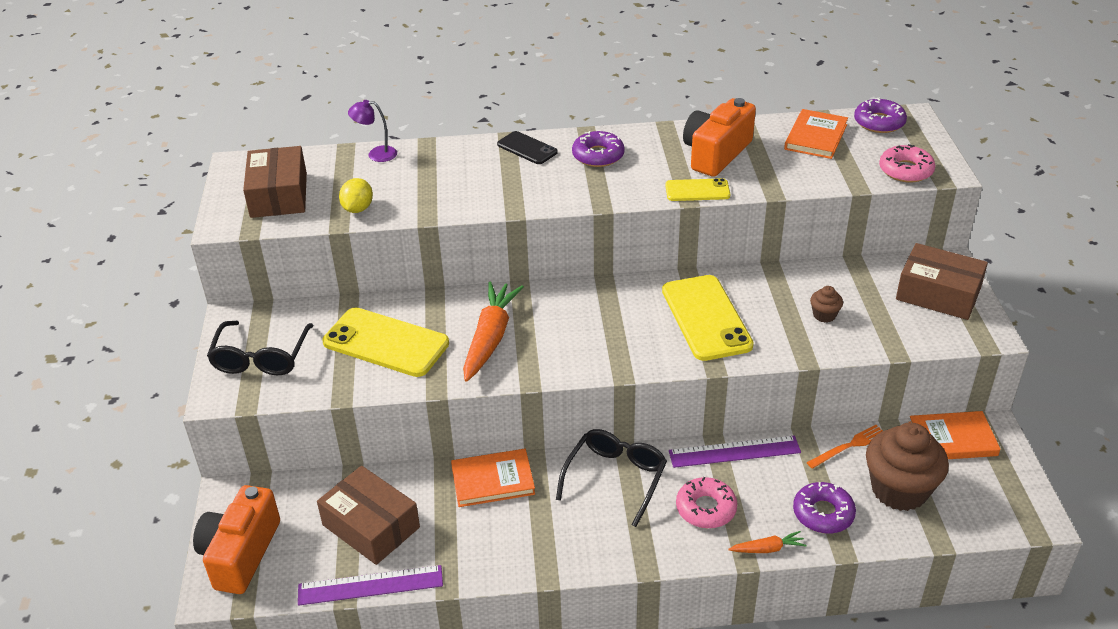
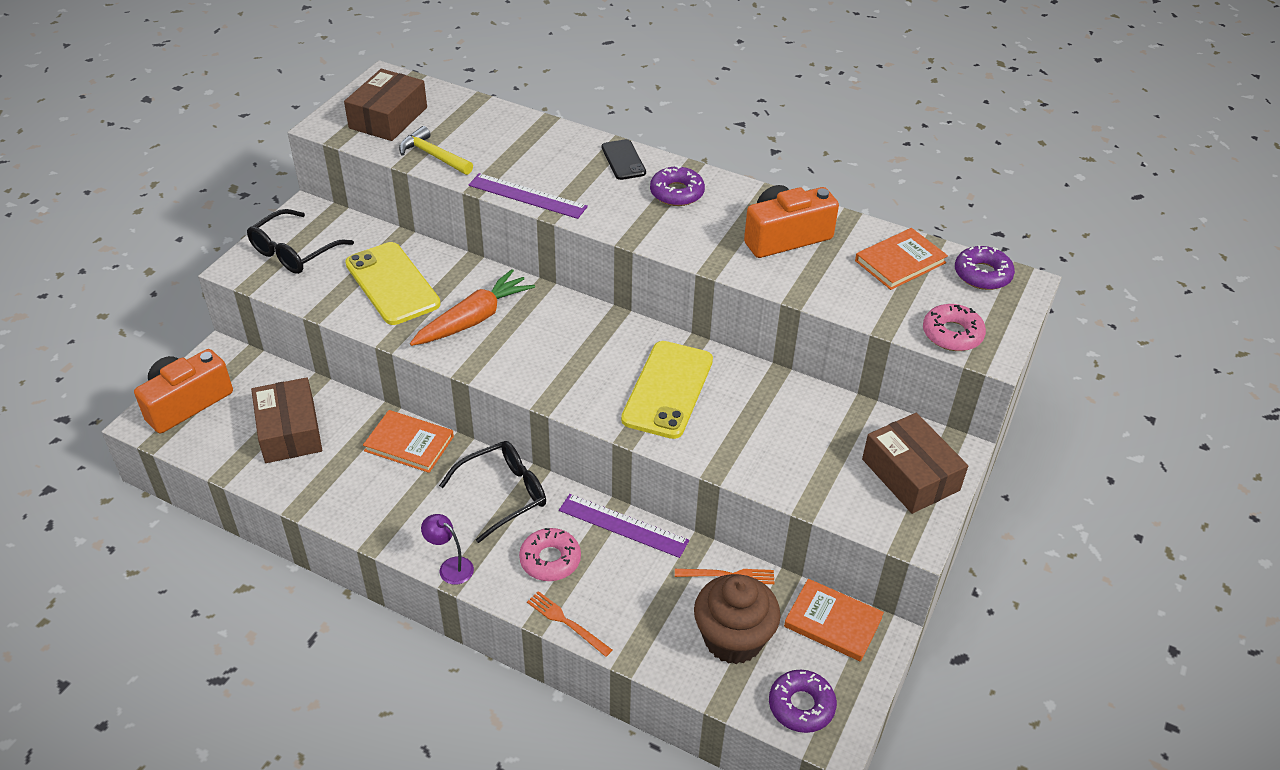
camera: 30 degrees right, 5 degrees up
purple ruler [298,565,443,606] -> purple ruler moved to [468,173,588,219]
yellow lemon [339,178,373,213] -> yellow hammer [399,126,473,175]
purple lamp [348,100,397,162] -> purple lamp moved to [421,514,474,585]
yellow phone [665,178,730,201] -> none
orange carrot [729,531,807,553] -> orange fork [527,591,612,657]
purple donut [793,482,856,534] -> purple donut moved to [769,670,837,733]
brown cupcake [810,286,843,323] -> none

